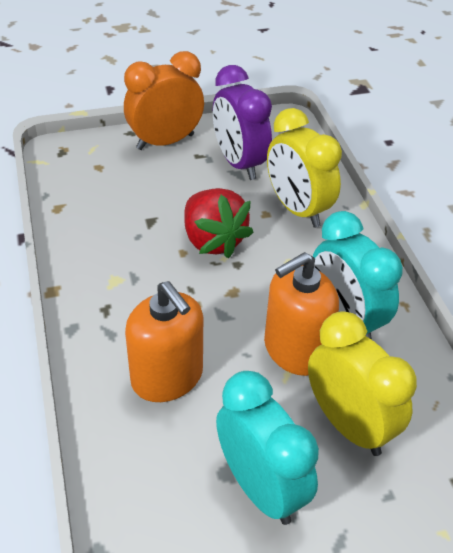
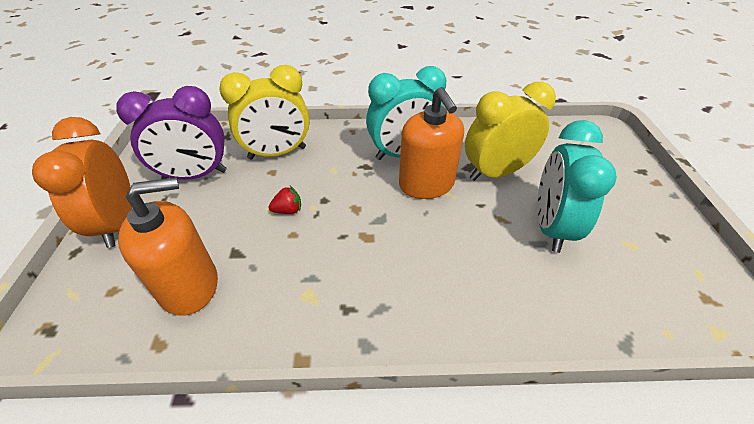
camera: 75 degrees left, 0 degrees up
orange soap dispenser [125,281,203,402] -> orange soap dispenser moved to [118,177,218,316]
red strawberry [184,188,254,258] -> red strawberry [269,186,301,214], size x0.43
turquoise clock [216,371,319,525] -> turquoise clock turned 60 degrees counterclockwise [537,120,617,253]

